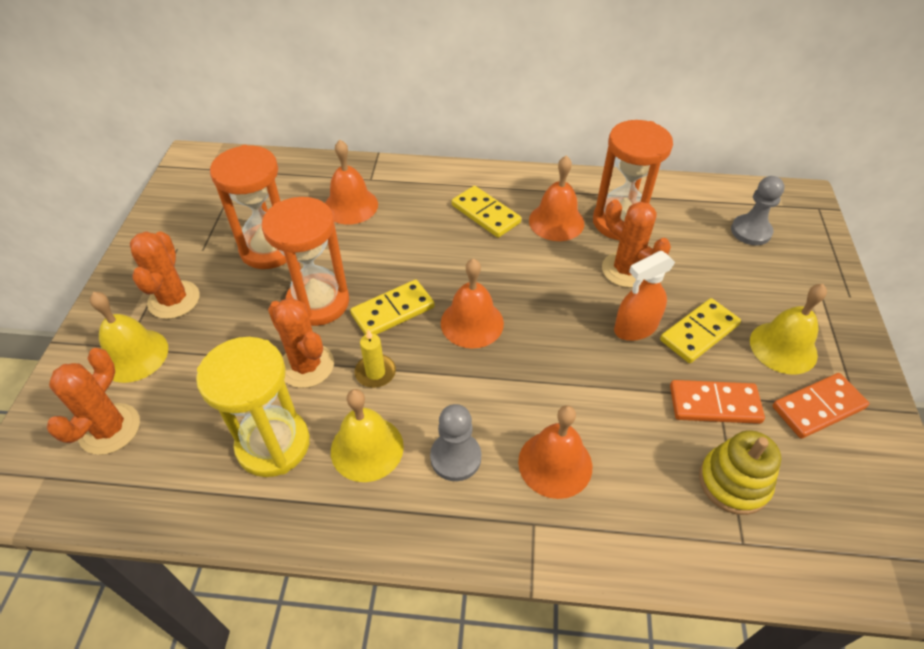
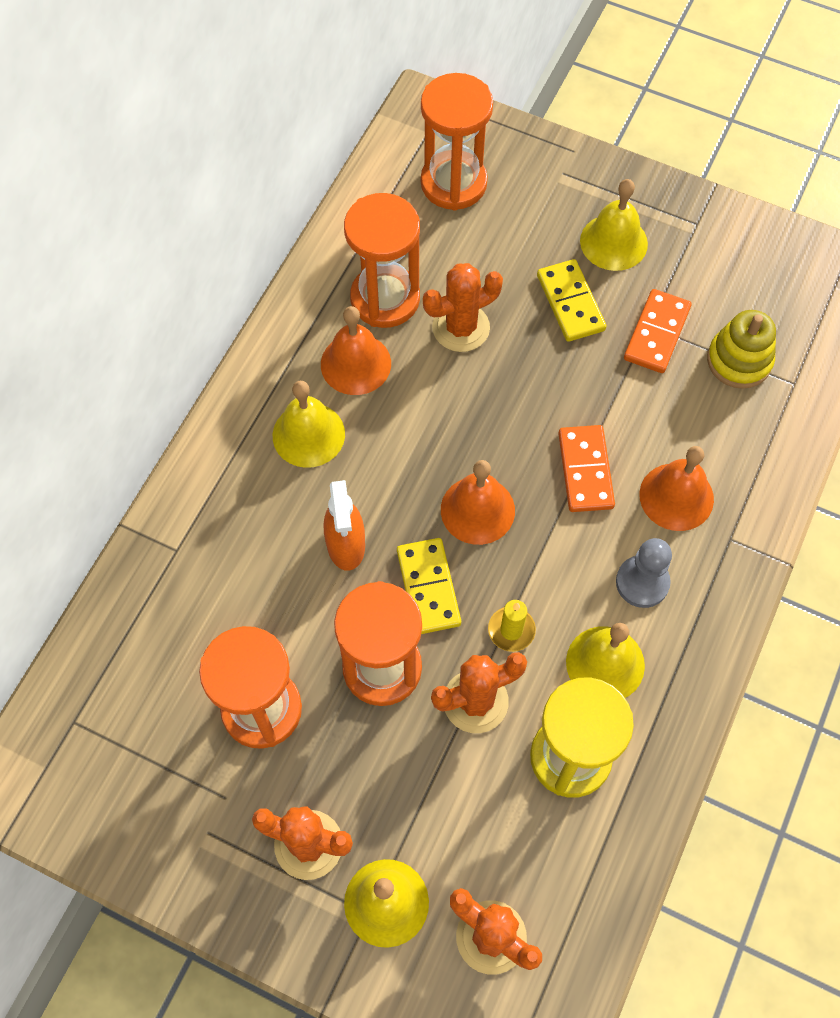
camera: 70 degrees left, 15 degrees up
orange bell [325,140,378,225] -> none
yellow domino [452,186,521,238] -> yellow bell [273,381,345,468]
orange spray bottle [614,251,675,341] -> orange spray bottle moved to [324,480,365,571]
grey pawn [731,176,785,245] -> orange hourglass [421,73,493,211]
orange domino [772,373,869,439] -> orange domino moved to [558,425,615,512]

